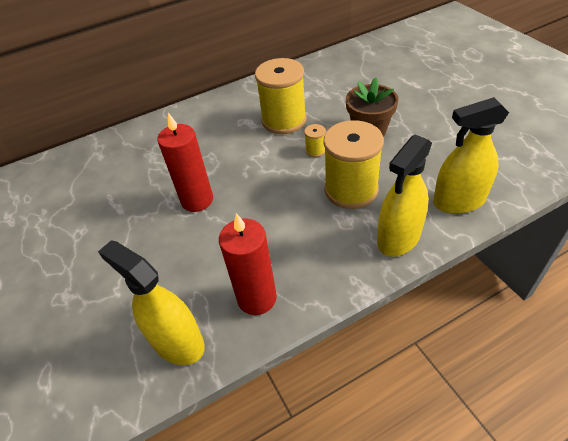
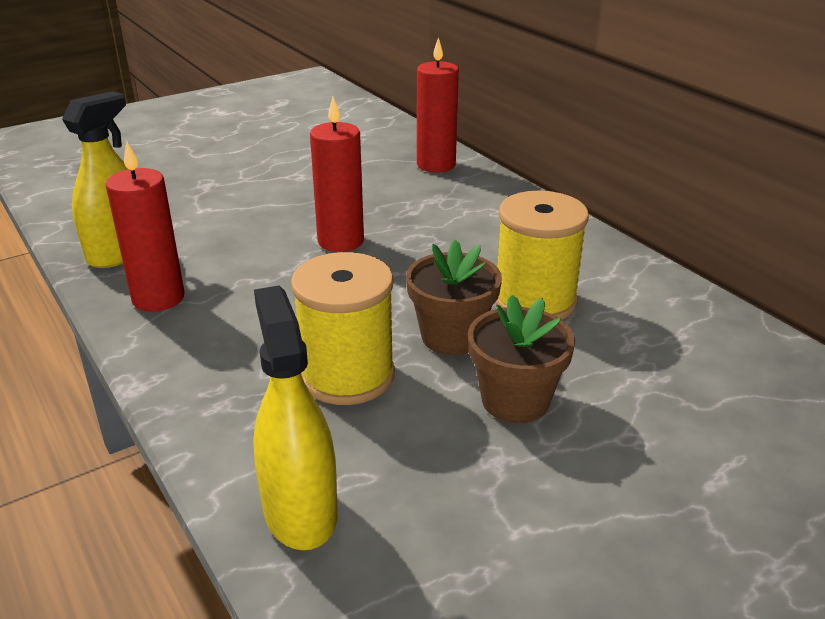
camera: 80 degrees right, 15 degrees down
yellow spool [304,124,326,157] -> brown flower pot [406,239,502,355]
yellow spray bottle [377,135,432,257] -> none
none -> red candle [417,37,459,173]

